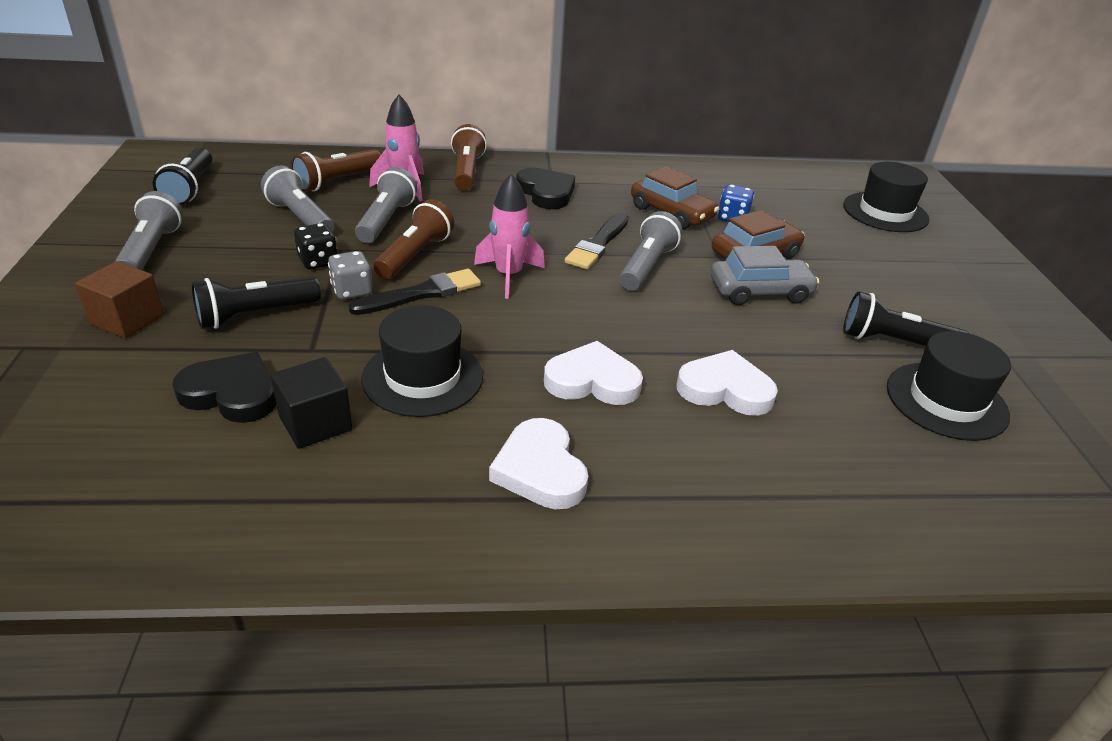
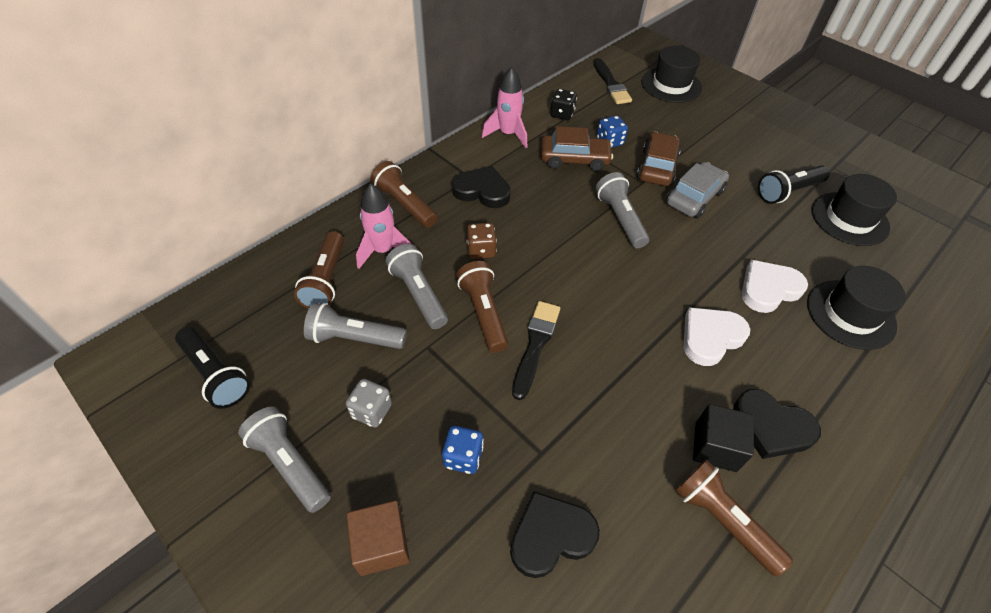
camera: 40 degrees left, 15 degrees up
black flashlight [192,277,321,329] -> blue dice [442,426,484,474]
black cube [271,357,352,449] -> black cube moved to [693,404,754,472]
black dice [294,223,338,270] -> black dice moved to [550,89,577,120]
grey dice [328,251,373,300] -> grey dice moved to [346,379,392,428]
black hat [361,305,483,417] -> black hat moved to [807,266,906,350]
pink rocket [474,173,545,299] -> pink rocket moved to [482,67,527,148]
white heart [489,418,588,509] -> black heart [734,389,821,459]
black brush [565,213,629,270] -> black brush moved to [593,58,632,104]
none -> brown dice [467,223,497,259]
none -> brown flashlight [675,459,793,577]

